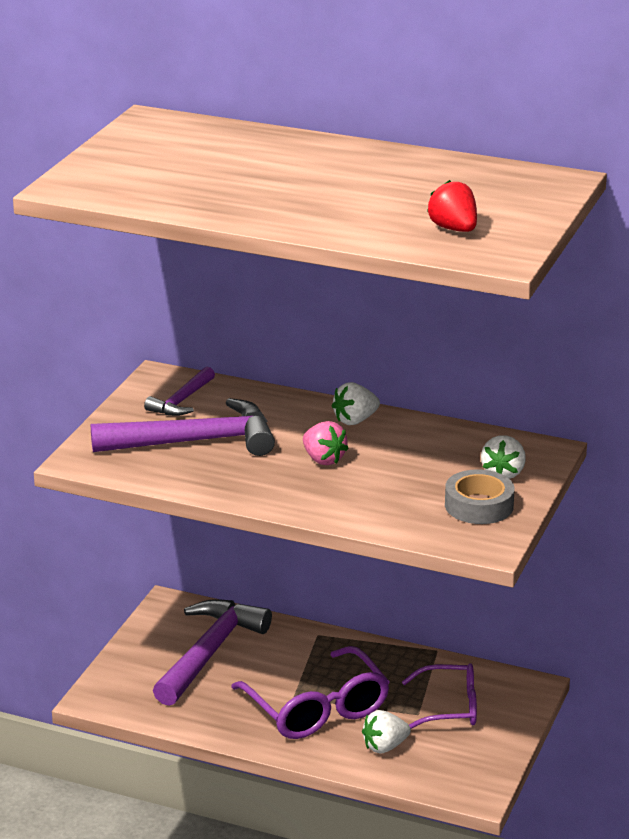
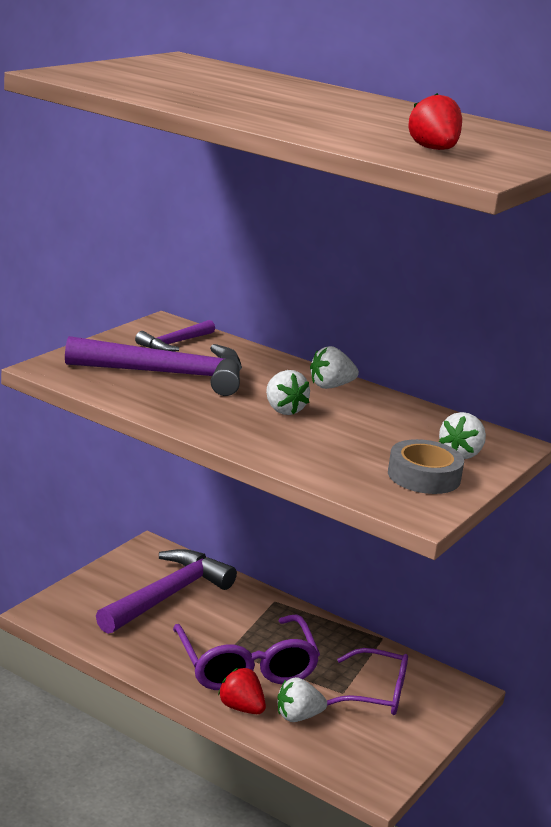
camera: 10 degrees right, 5 degrees down
pink strawberry [303,421,349,465] -> white strawberry [266,370,310,415]
none -> red strawberry [218,668,266,714]

